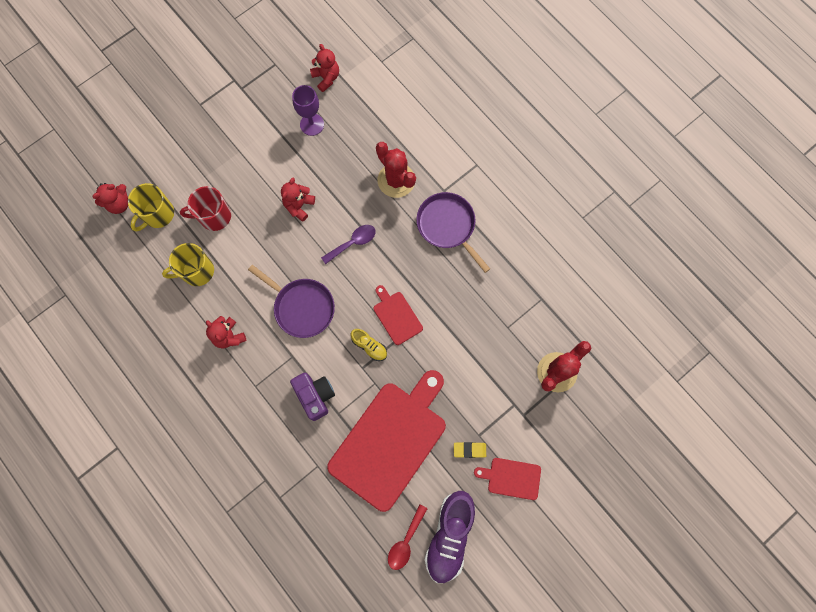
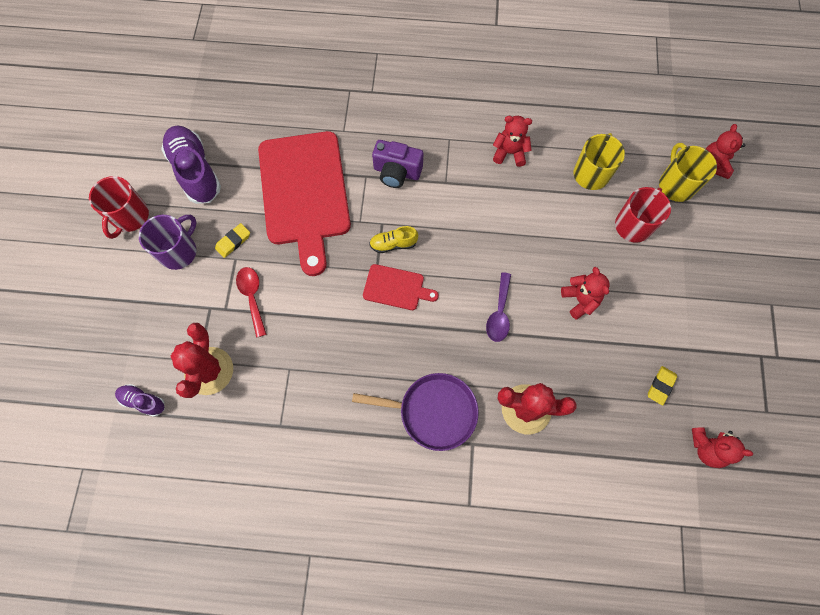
camera: 135 degrees right, 5 degrees down
purple pan [248,265,335,338] -> none
purple goblet [292,85,324,136] -> yellow eraser [648,366,677,406]
red spoon [388,504,428,570] -> red spoon moved to [236,267,267,338]
red cutting board [474,458,541,500] -> purple mug [139,215,196,270]
none -> red mug [89,176,149,239]
none -> purple shoe [115,384,165,417]

